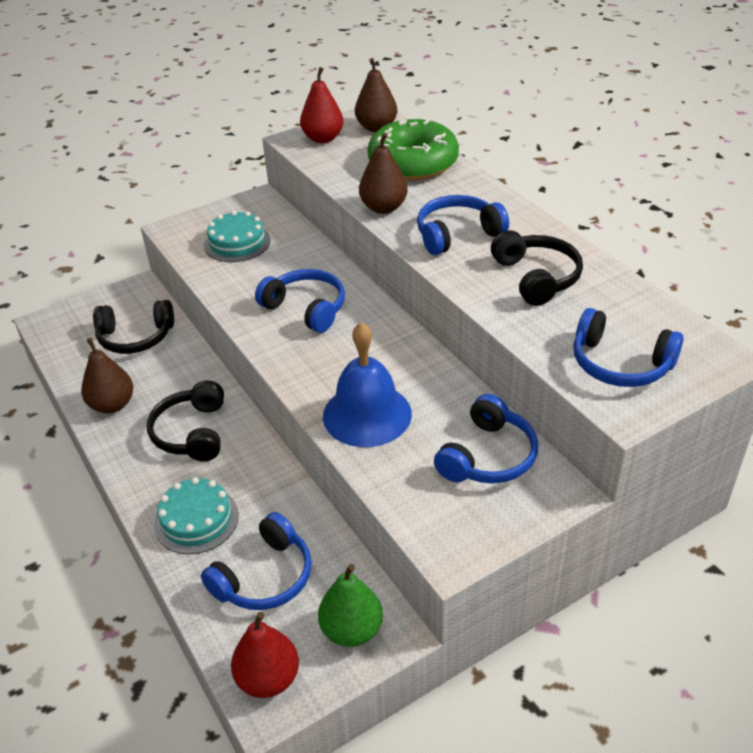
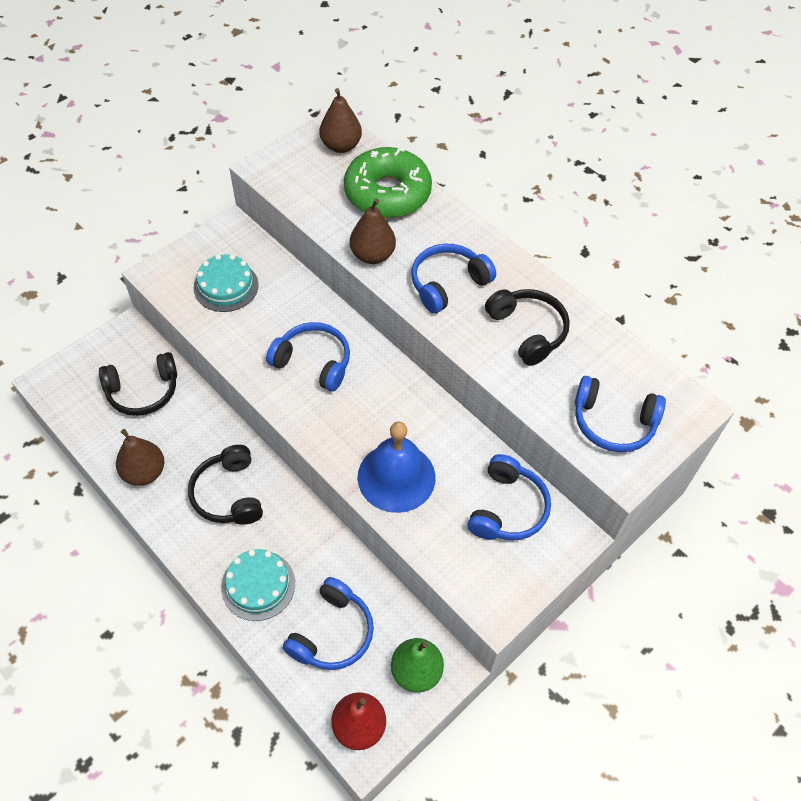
camera: 15 degrees left, 15 degrees up
red pear [300,67,344,143] -> none

